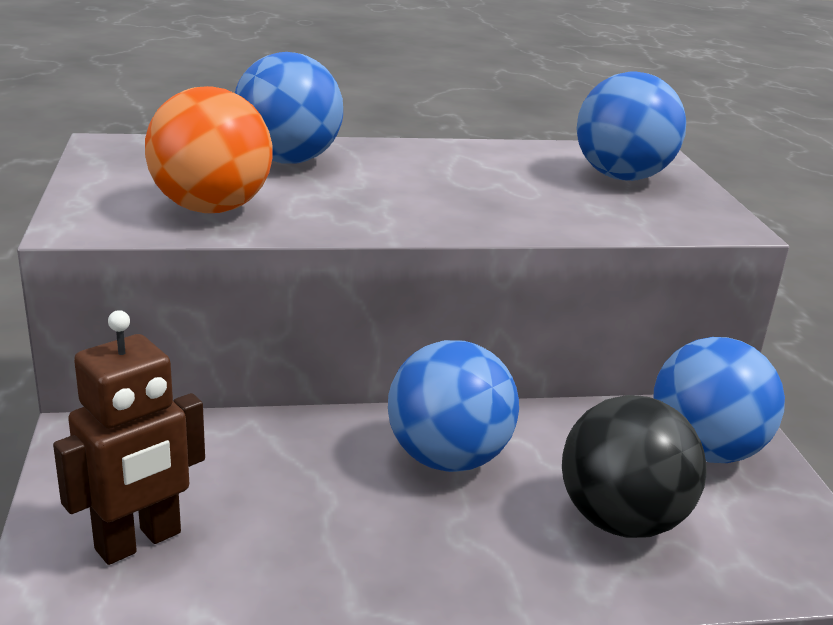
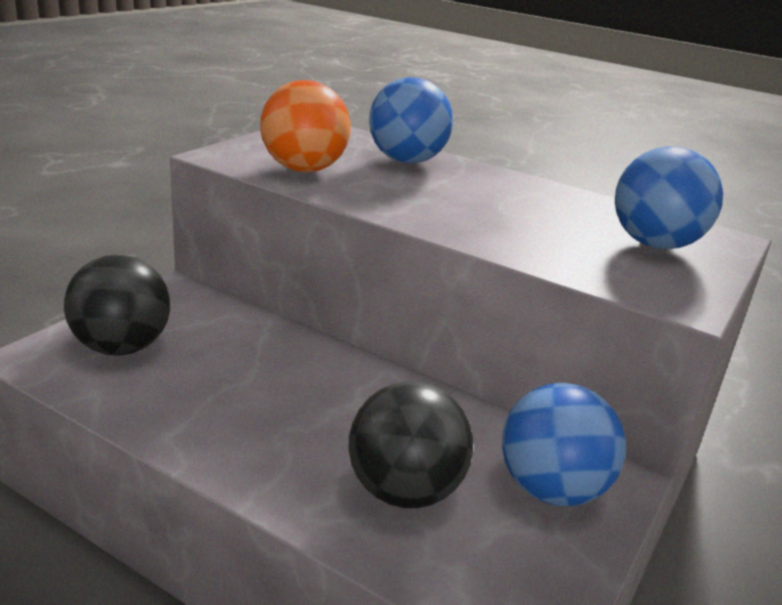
camera: 40 degrees right, 0 degrees up
brown robot [53,310,205,565] -> black ball [64,255,170,356]
blue ball [388,340,519,472] -> none

